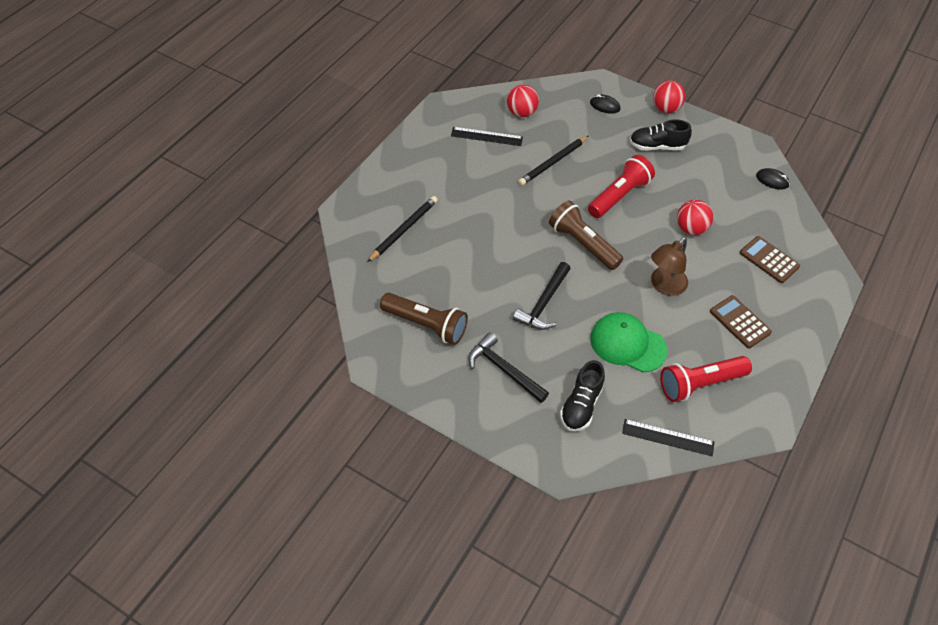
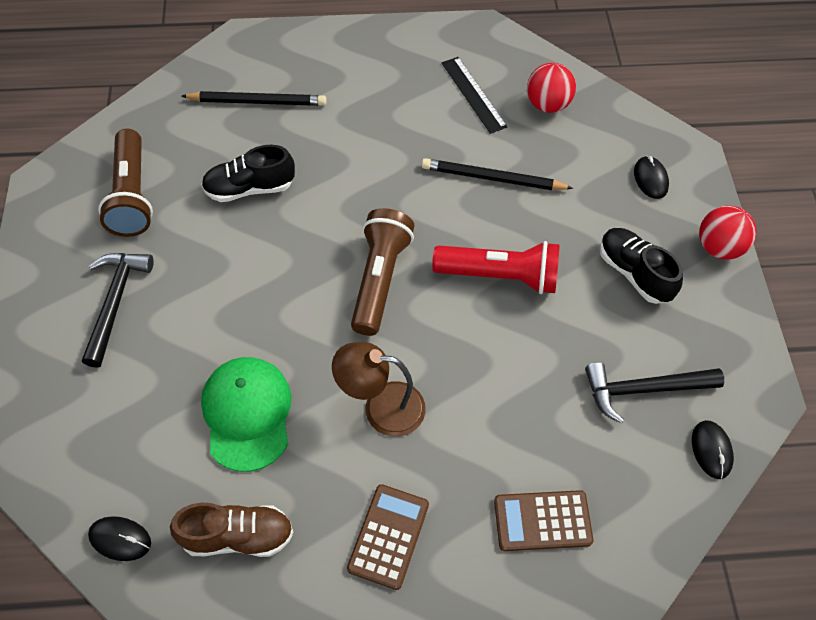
camera: 55 degrees right, 5 degrees up
black hammer [513,262,571,330] -> black hammer moved to [585,362,724,424]
black shoe [560,360,605,432] -> black shoe moved to [201,145,295,202]
black ruler [622,419,715,456] -> black mouse [88,516,151,561]
red flashlight [660,356,752,402] -> brown shoe [170,503,294,557]
red ball [677,200,713,235] -> none
brown calculator [740,236,800,283] -> brown calculator turned 105 degrees counterclockwise [494,490,594,551]

